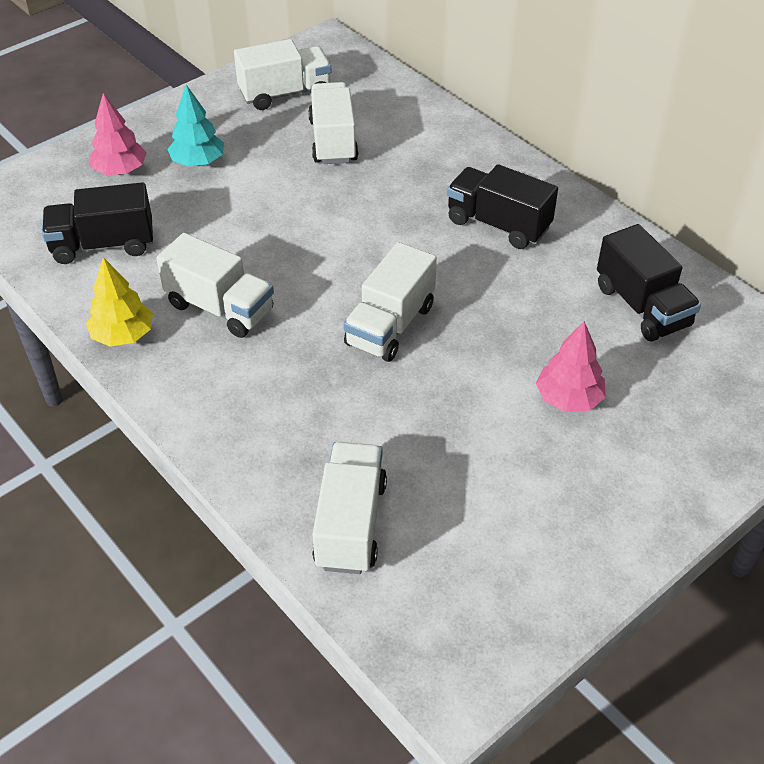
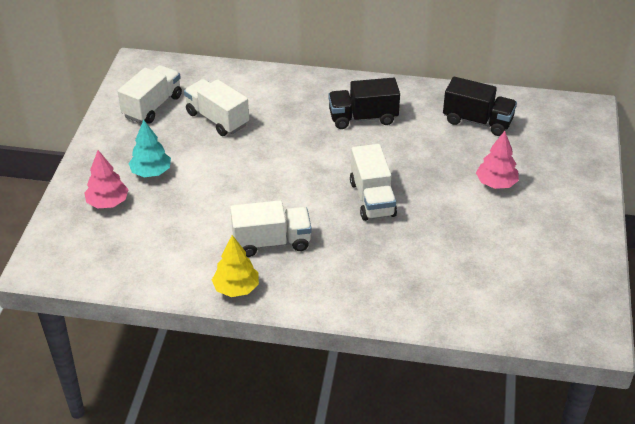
camera: 40 degrees left, 5 degrees down
black truck [42,182,153,264] -> none
white truck [312,442,387,574] -> none

